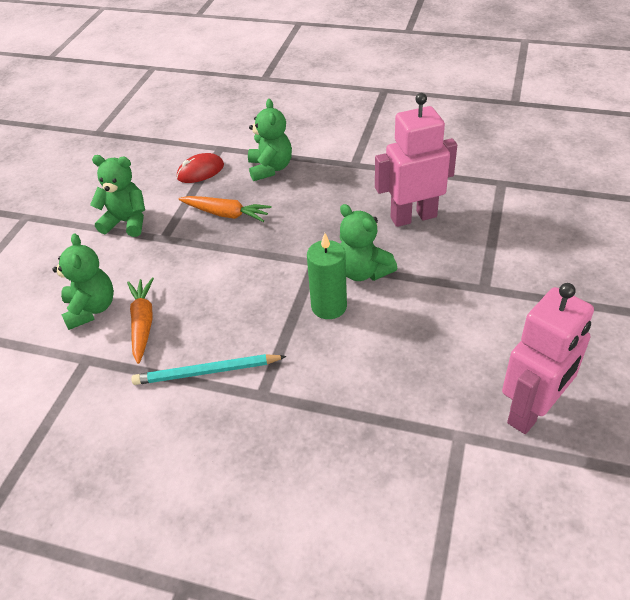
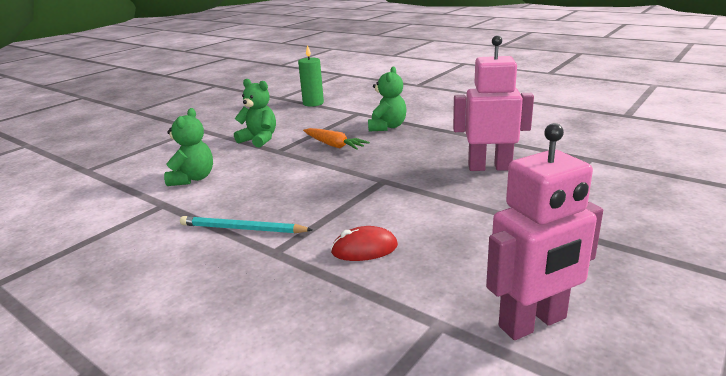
camera: 20 degrees right, 20 degrees down
orange carrot [127,278,154,364] -> none
red mouse [177,153,224,183] -> red mouse moved to [331,226,398,261]
green candle [307,233,347,319] -> green candle moved to [298,45,324,107]
green teddy bear [340,204,397,281] -> none

